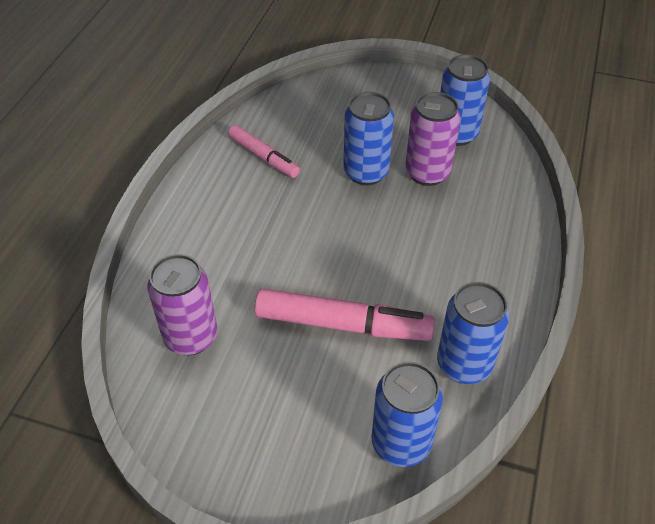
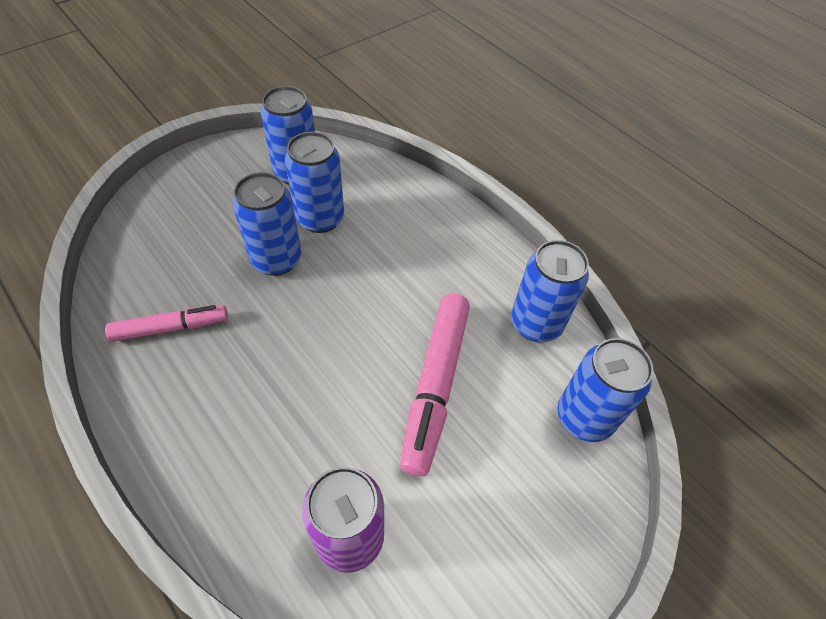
camera: 60 degrees left, 5 degrees up
pink marker [255,289,435,341] -> pink marker turned 150 degrees clockwise [400,294,470,476]
purple can [405,92,460,186] -> blue can [285,132,344,233]

